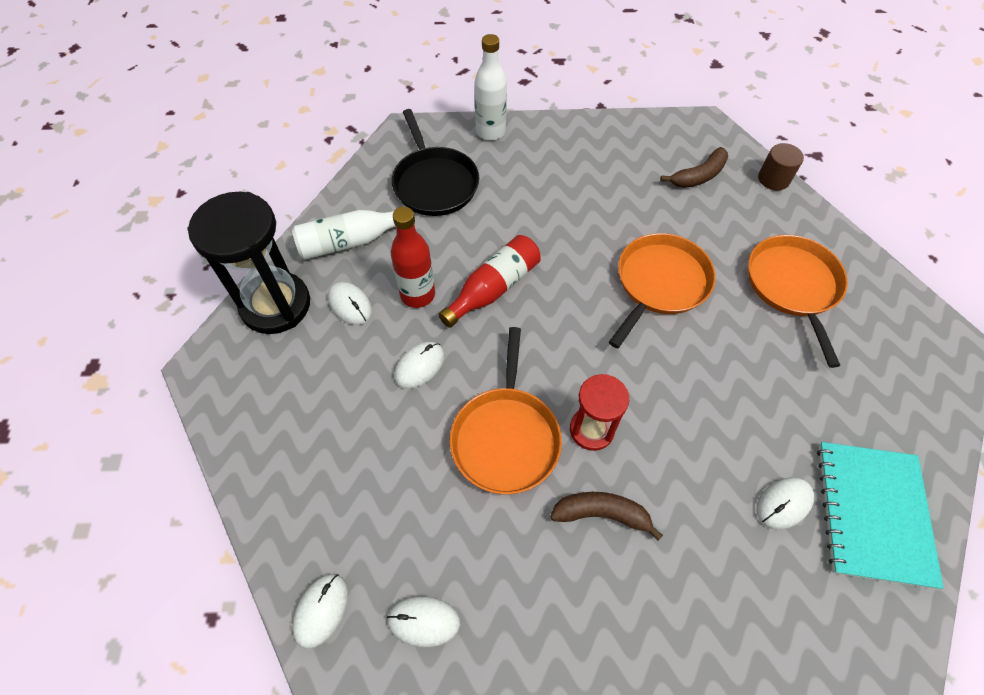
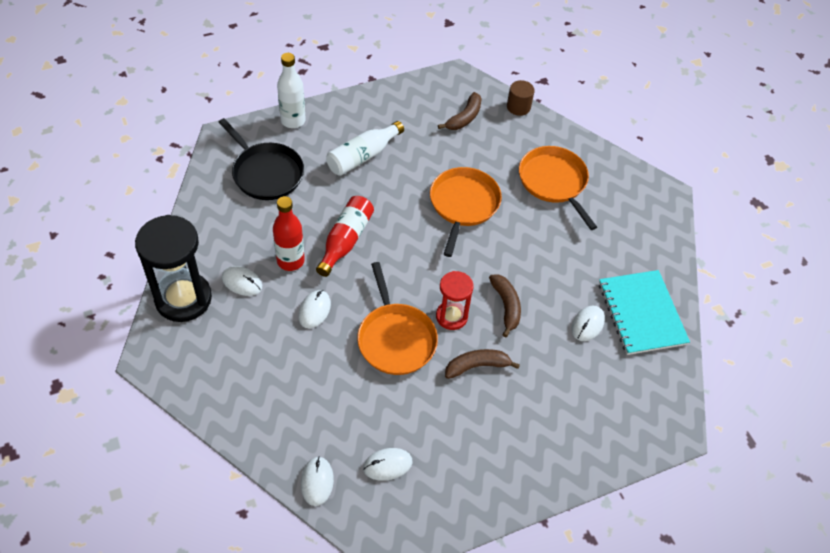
camera: 25 degrees left, 5 degrees down
white bottle [292,210,396,260] -> white bottle moved to [326,121,404,176]
none -> brown banana [489,274,521,337]

